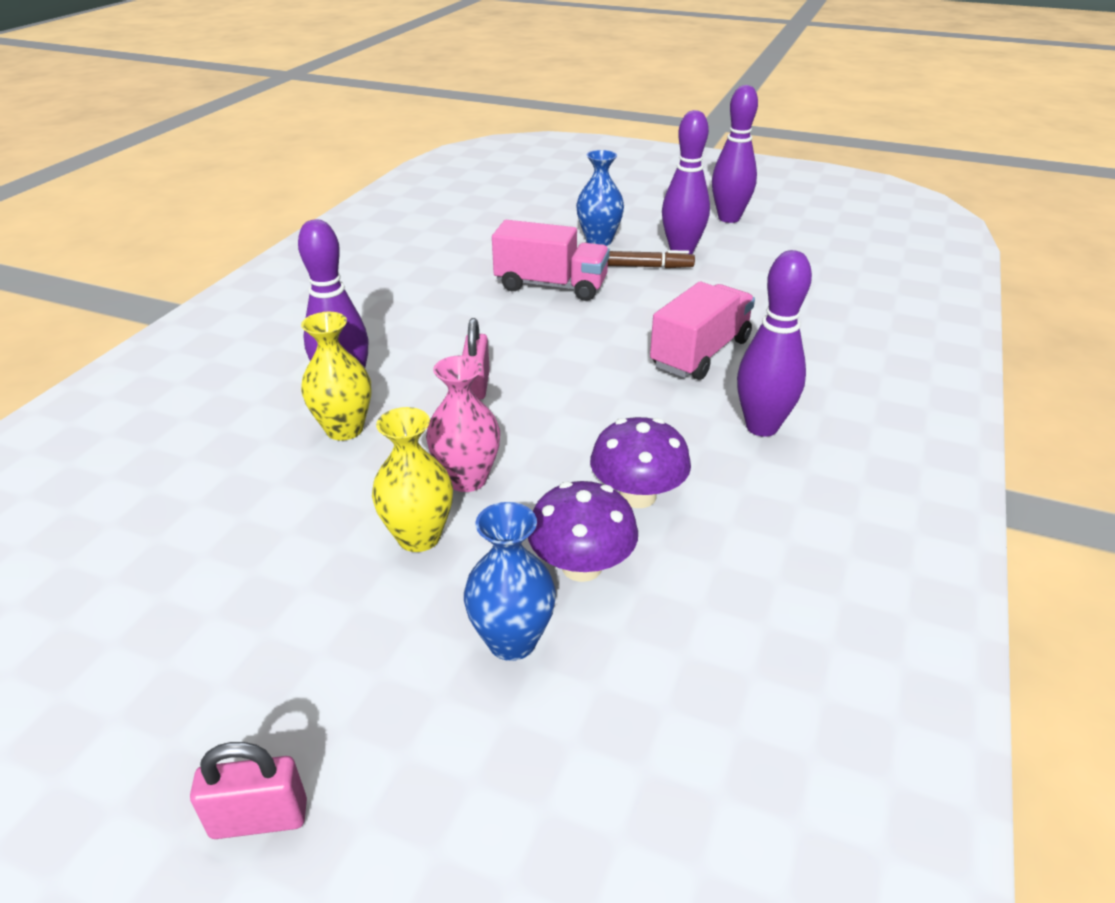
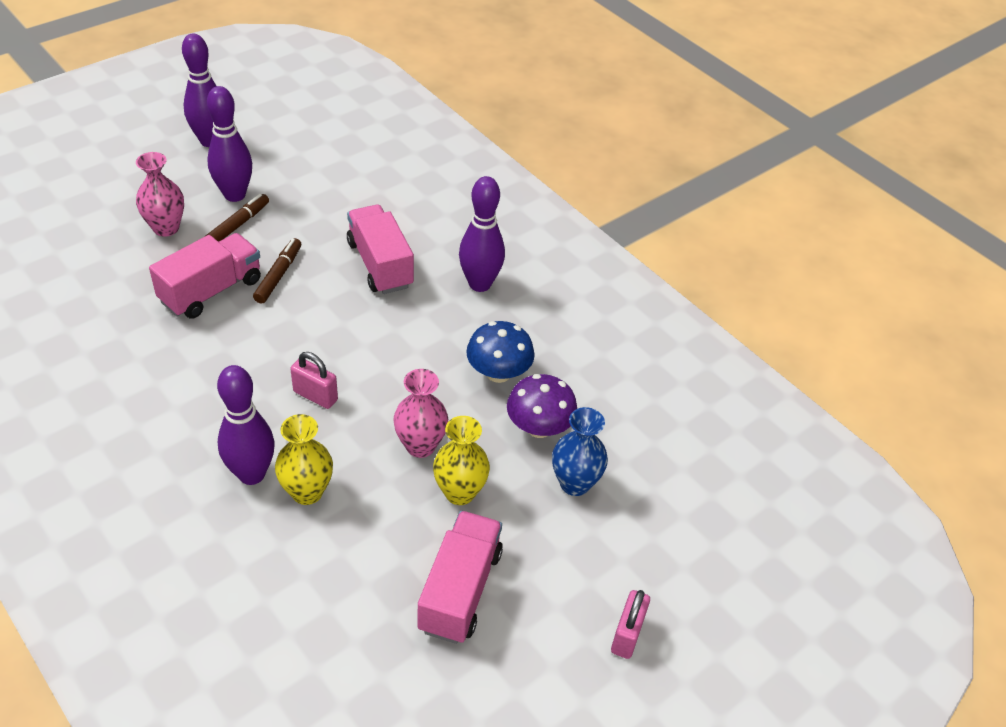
camera: 65 degrees left, 10 degrees up
blue vase [576,150,624,246] -> pink vase [136,152,184,237]
purple mushroom [590,417,691,508] -> blue mushroom [466,321,535,383]
none -> brown marker [253,238,301,304]
none -> pink truck [417,511,503,644]

